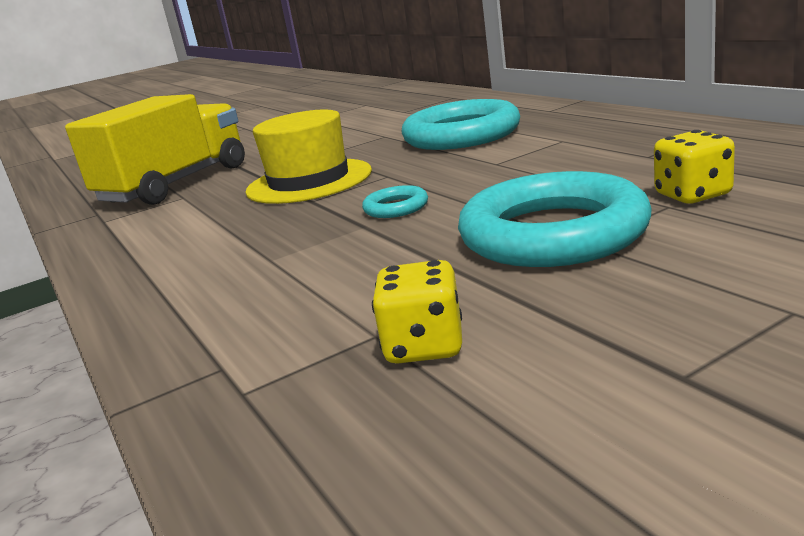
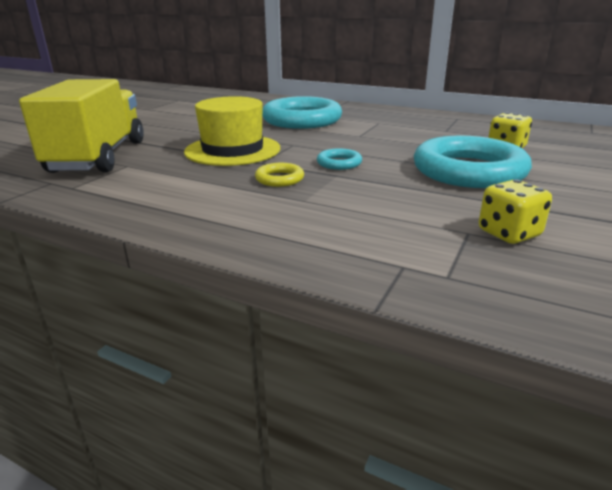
camera: 35 degrees left, 5 degrees up
none -> yellow ring [255,163,304,187]

